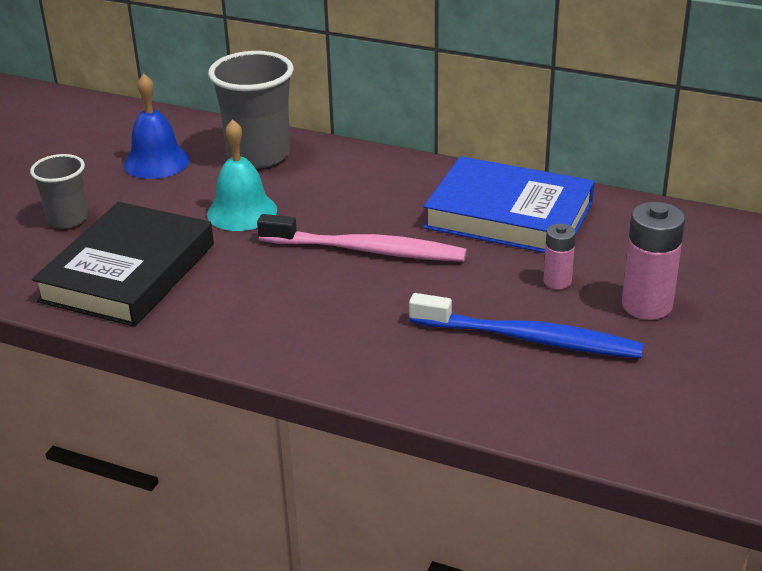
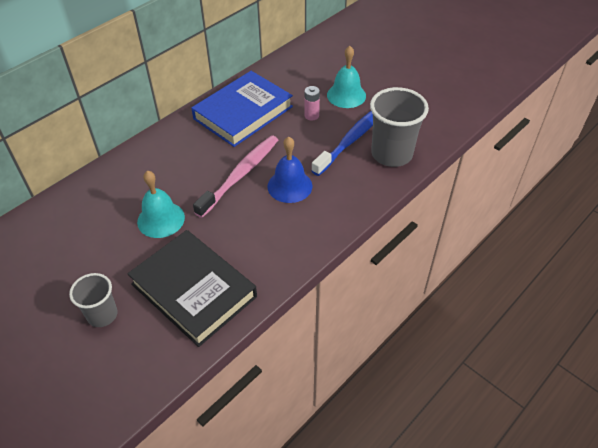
camera: 70 degrees left, 15 degrees up
blue bell [124,74,190,179] -> blue bell moved to [267,137,313,203]
grey cup [208,51,294,169] -> grey cup moved to [370,87,429,167]
pink battery [622,202,685,320] -> turquoise bell [327,46,366,108]

